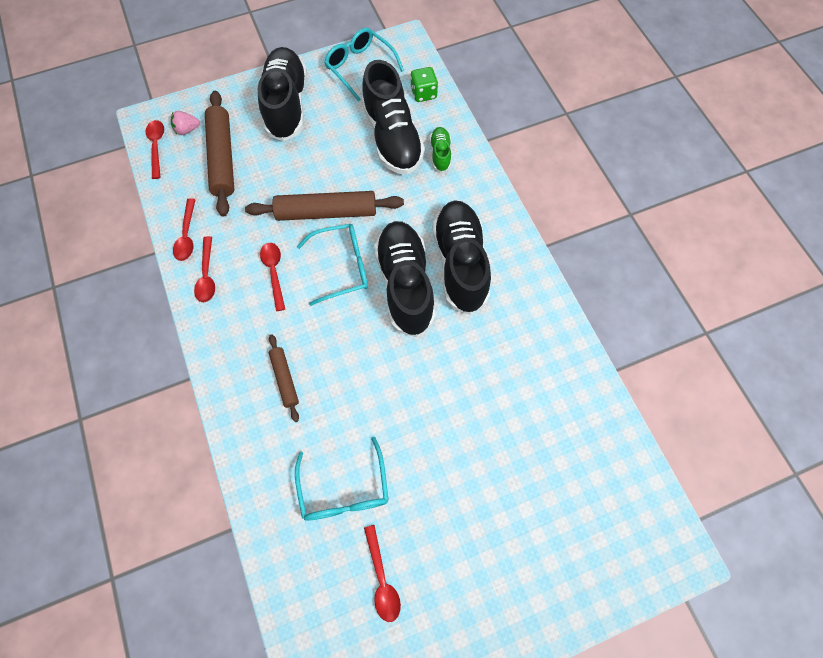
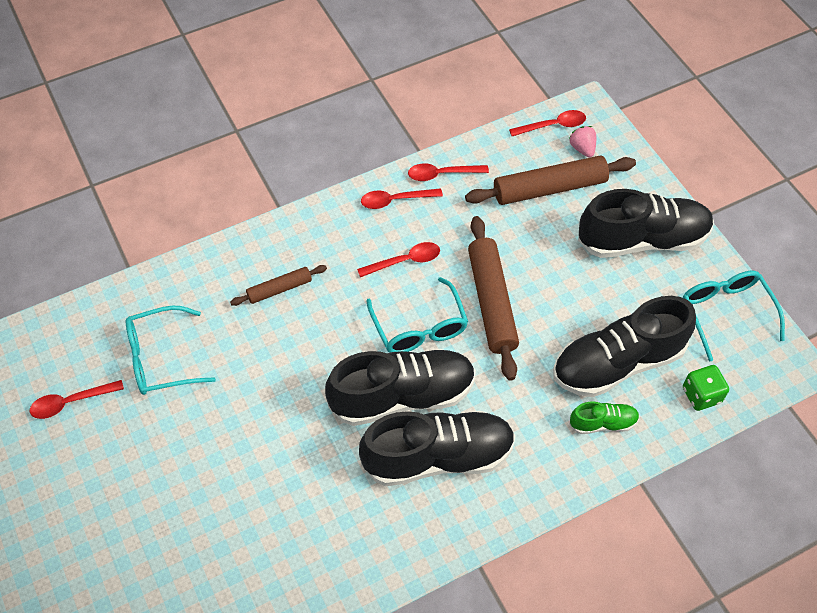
camera: 85 degrees right, 10 degrees down
turquoise glasses [324,28,404,102] -> turquoise glasses turned 60 degrees counterclockwise [683,271,785,361]

